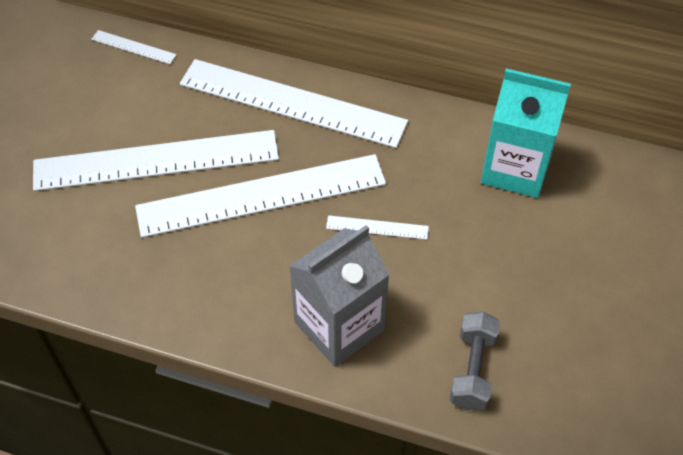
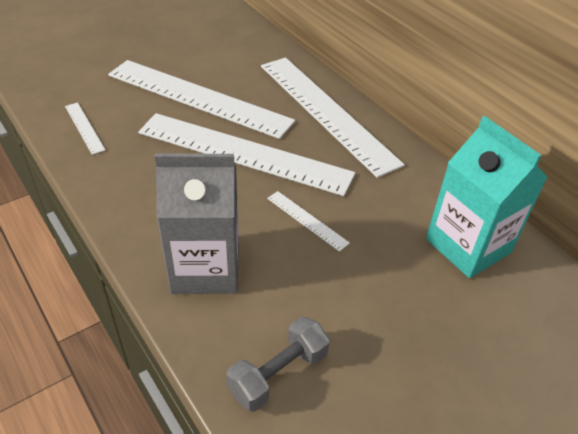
camera: 35 degrees right, 10 degrees down
white ruler [91,30,177,64] -> white ruler moved to [65,103,105,155]

